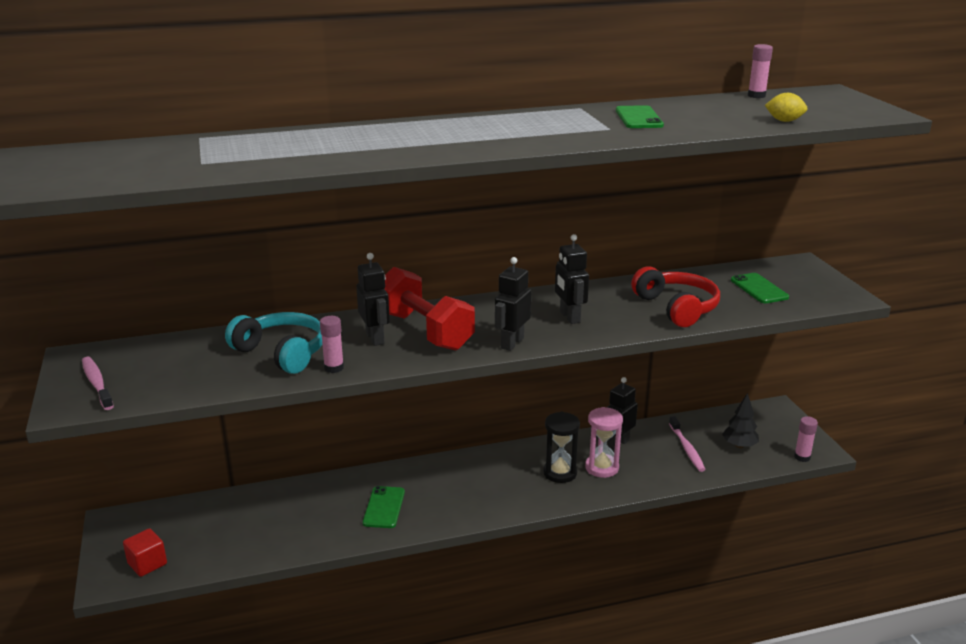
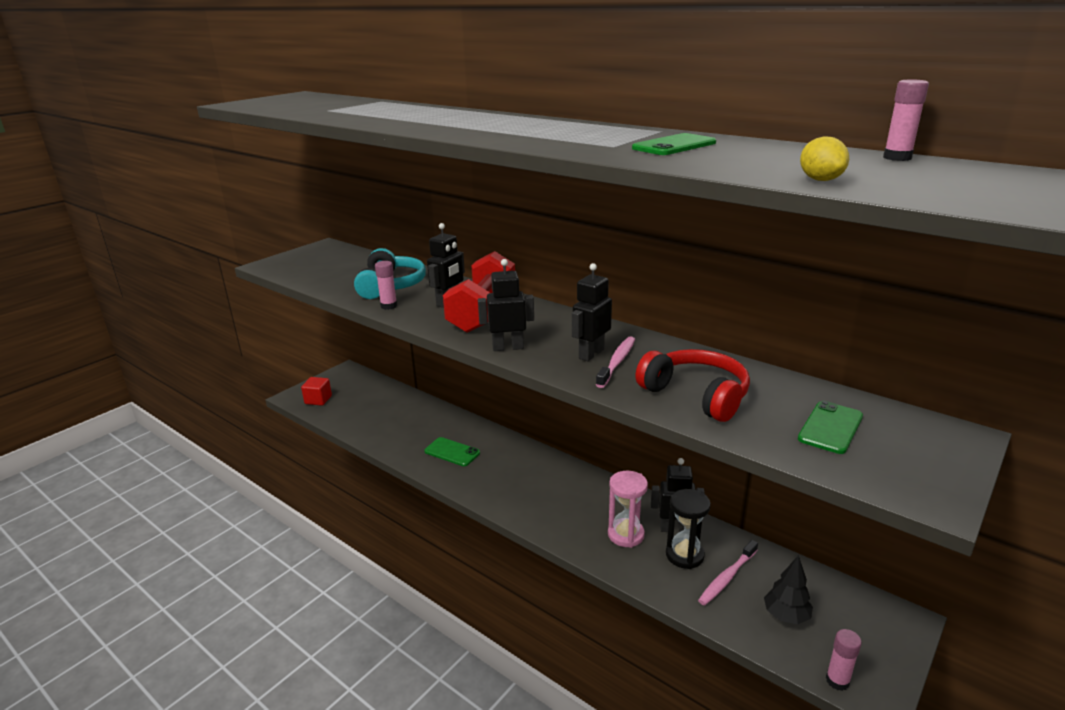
camera: 55 degrees right, 0 degrees up
pink toothbrush [82,357,114,410] -> pink toothbrush moved to [596,336,635,388]
green phone [363,486,405,528] -> green phone turned 60 degrees clockwise [424,437,480,466]
black hourglass [543,412,580,483] -> black hourglass moved to [666,489,711,569]
red headphones [631,266,720,327] -> red headphones turned 75 degrees counterclockwise [635,349,750,422]

